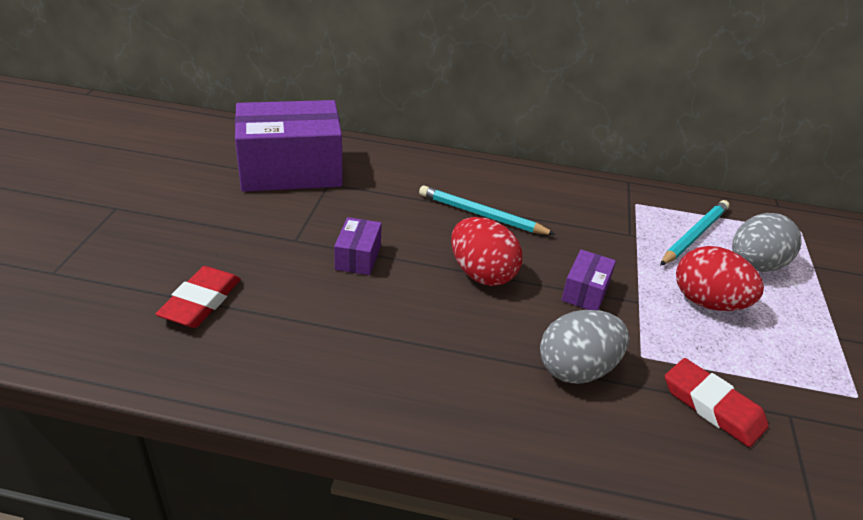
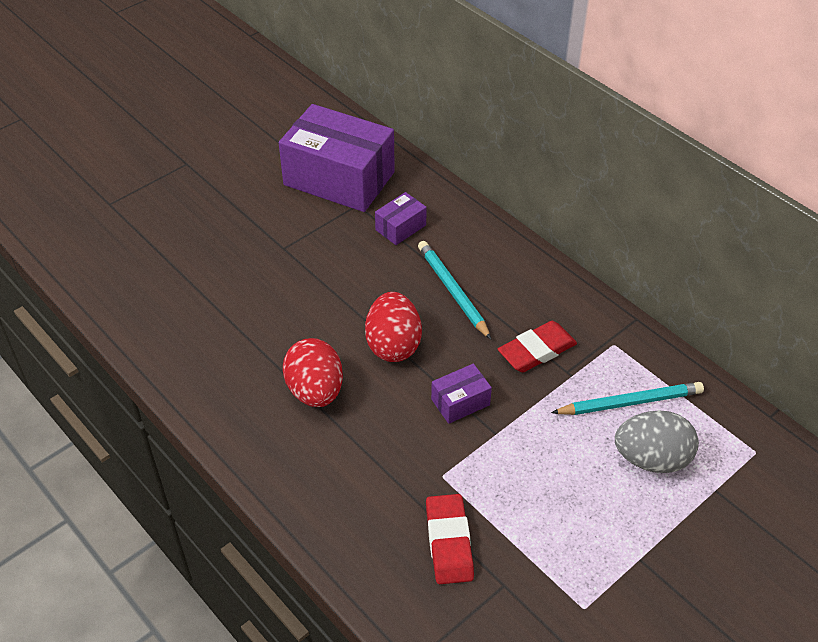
camera: 40 degrees right, 10 degrees up
red eraser [155,266,241,328] -> red eraser moved to [498,321,577,372]
purple box [334,217,382,275] -> purple box moved to [375,192,427,245]
grey egg [540,310,629,384] -> none
red egg [676,246,764,311] -> red egg moved to [283,338,343,407]

